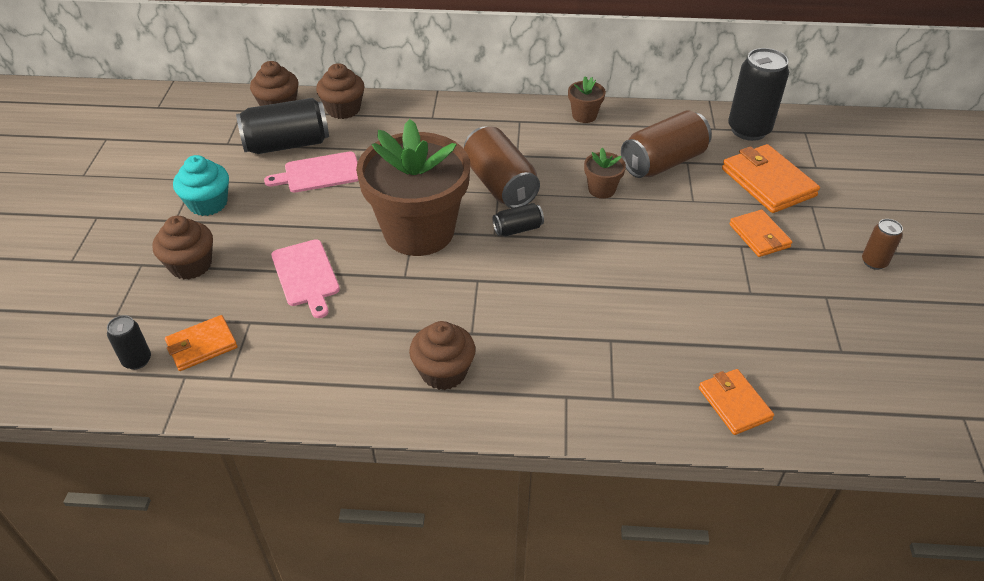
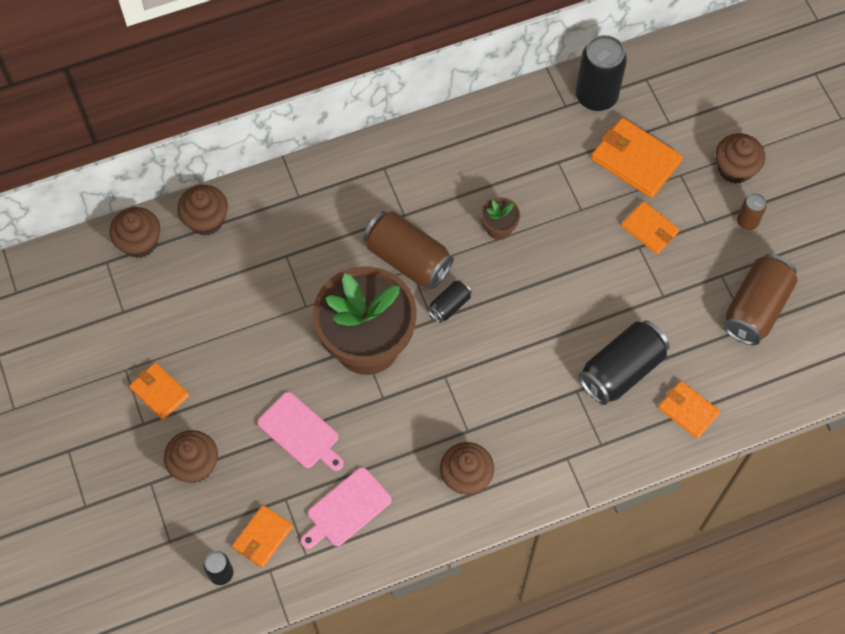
camera: 25 degrees left, 20 degrees up
turquoise cupcake [173,155,229,216] -> orange wallet [129,362,189,420]
black can [236,98,329,154] -> black can moved to [579,320,669,405]
pink cutting board [264,152,359,193] -> pink cutting board moved to [301,467,392,549]
brown flower pot [568,76,606,123] -> none
brown can [621,110,712,178] -> brown can moved to [723,254,798,345]
none -> brown cupcake [716,133,765,184]

